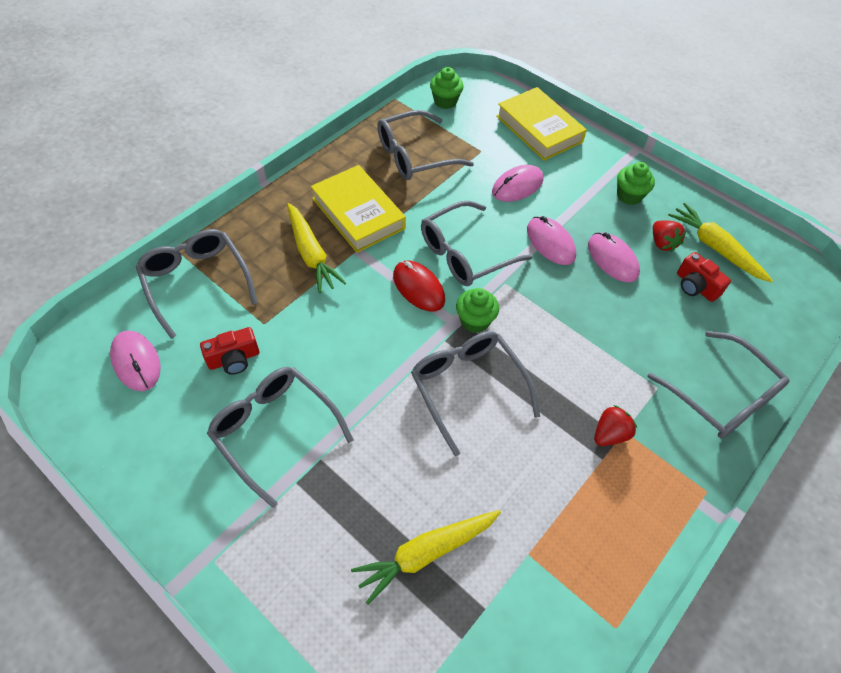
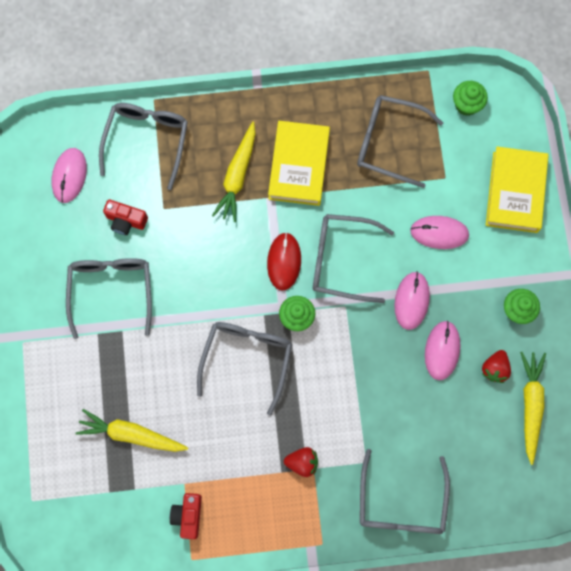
camera: 45 degrees right, 20 degrees up
red camera [677,252,731,302] -> red camera moved to [170,493,202,539]

